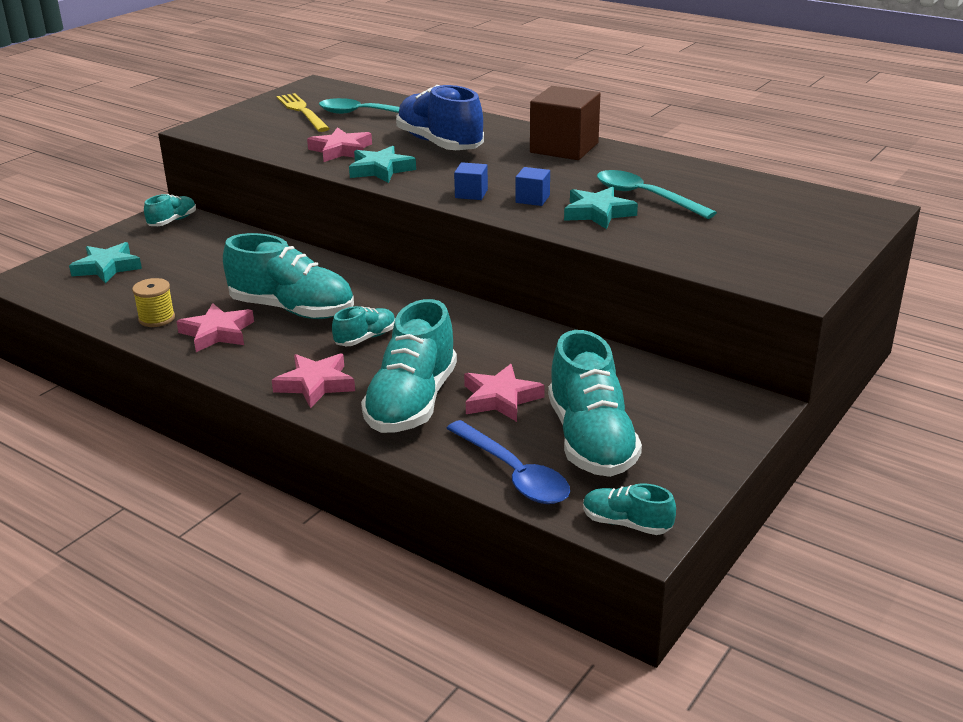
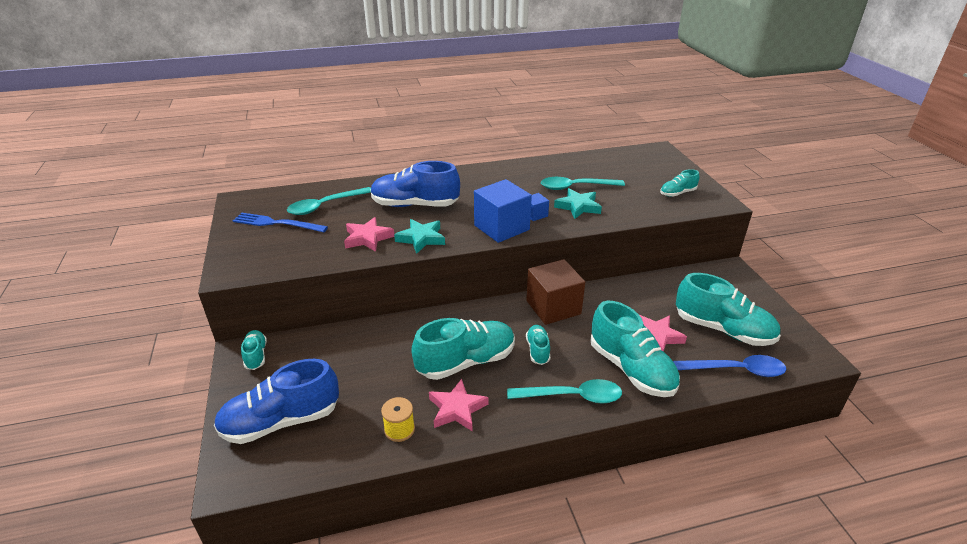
camera: 50 degrees left, 5 degrees up
turquoise star [69,242,142,284] -> blue shoe [214,359,339,444]
pink star [272,353,355,408] -> turquoise spoon [507,379,622,404]
yellow fork [277,93,330,132] -> blue fork [233,213,328,232]
blue cube [454,162,488,200] -> blue cube [474,179,532,243], size x2.11
brown cube [530,86,600,160] -> brown cube moved to [526,259,585,325]
turquoise shoe [583,483,676,535] -> turquoise shoe moved to [660,169,699,197]

